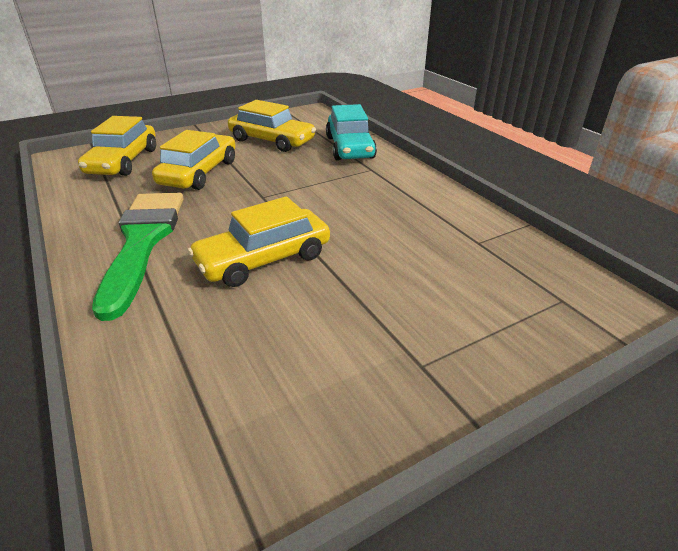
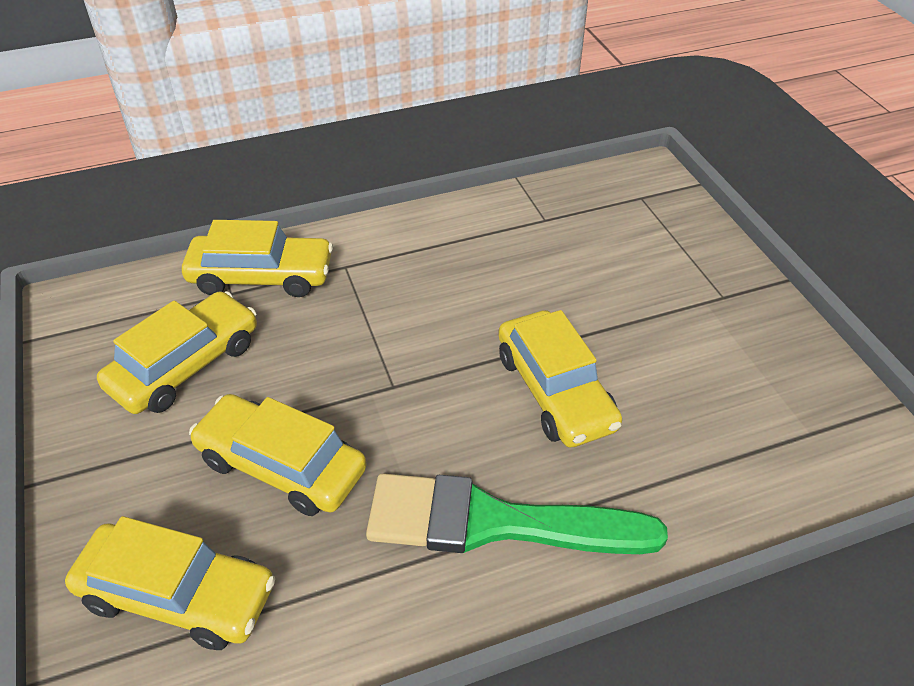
camera: 80 degrees left, 10 degrees up
turquoise car [326,104,377,160] -> yellow car [182,220,333,297]

